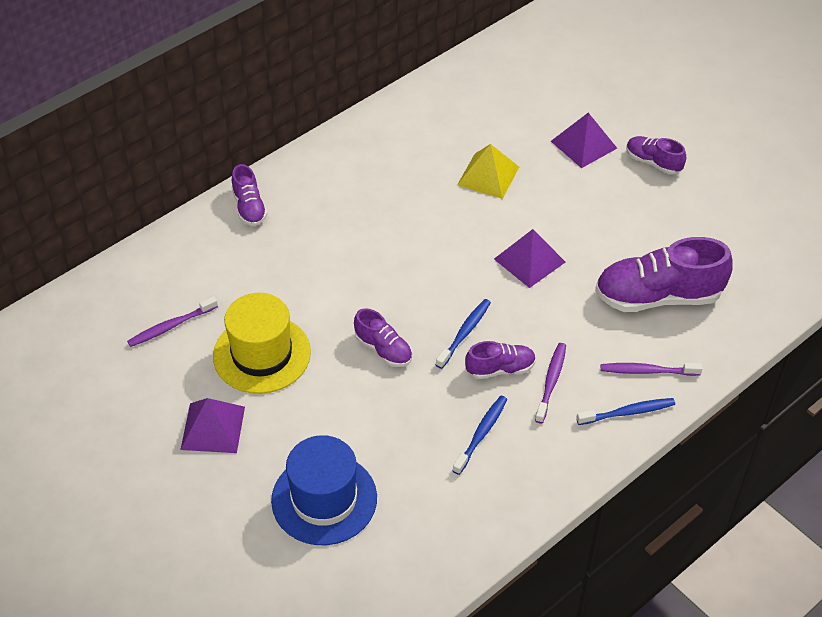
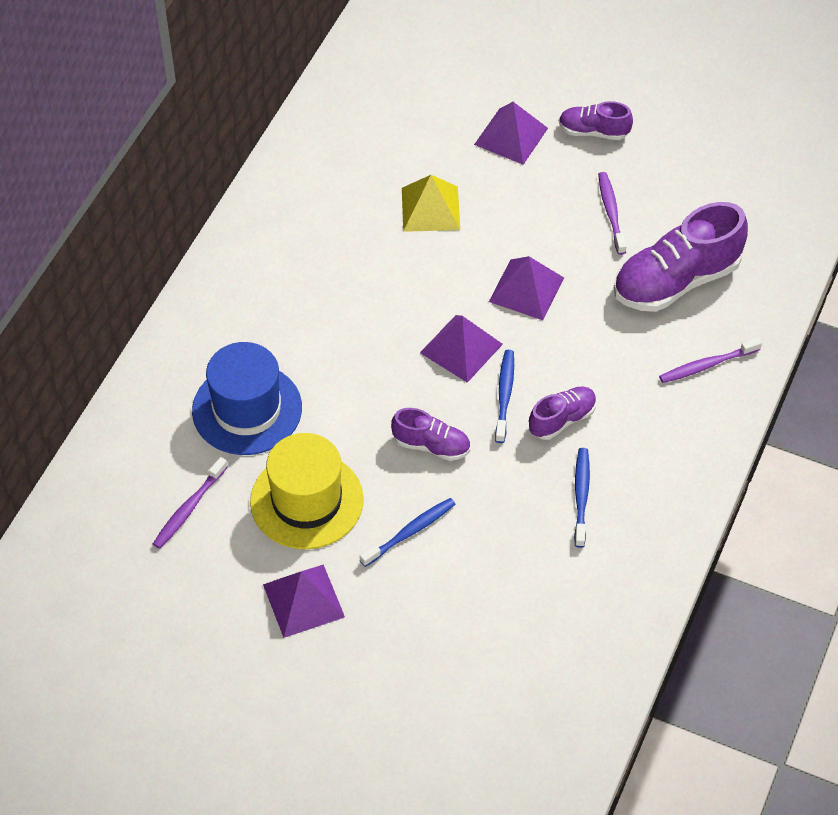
camera: 25 degrees left, 5 degrees up
purple shoe [232,164,268,226] -> none
blue hat [271,435,377,545] -> blue hat moved to [192,342,302,455]
purple toothbrush [535,343,566,423] -> purple toothbrush moved to [598,172,626,255]
blue toothbrush [576,398,675,425] -> blue toothbrush moved to [360,498,456,567]
none -> purple pyramid [420,315,503,383]

